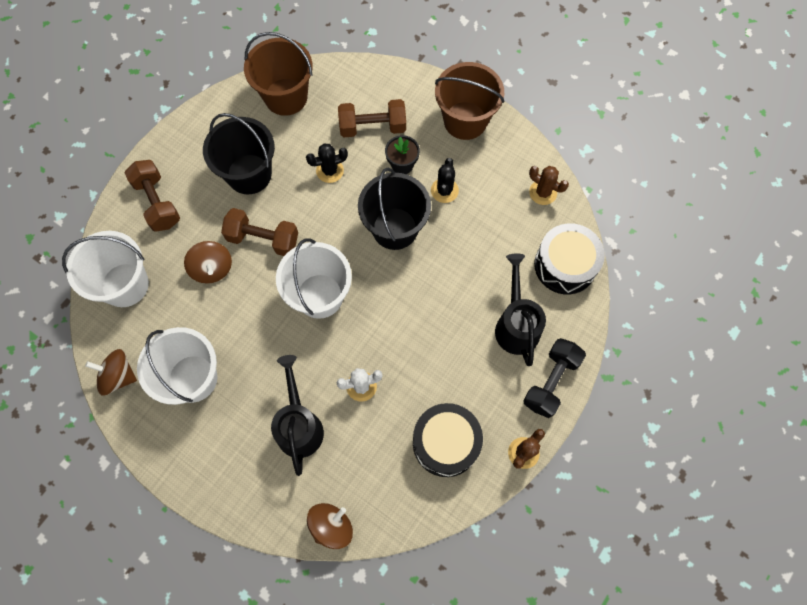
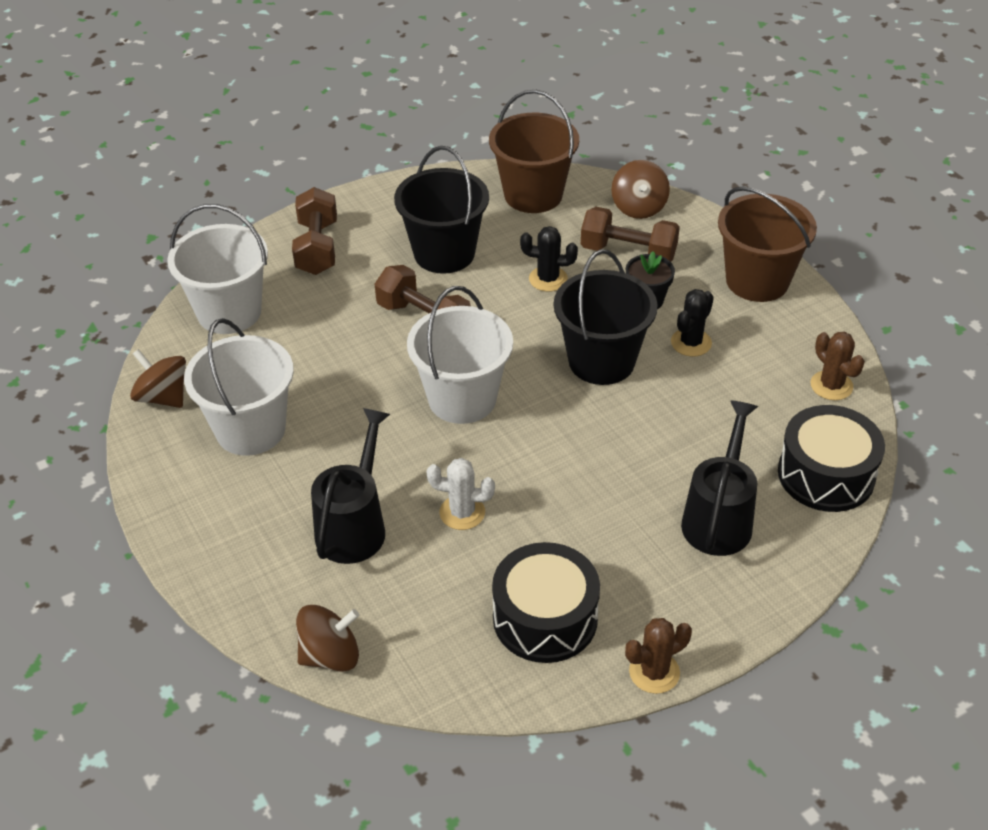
camera: 25 degrees right, 25 degrees down
brown spinning top [184,241,232,284] -> brown spinning top moved to [611,160,670,219]
black dumbbell [523,338,586,418] -> none

